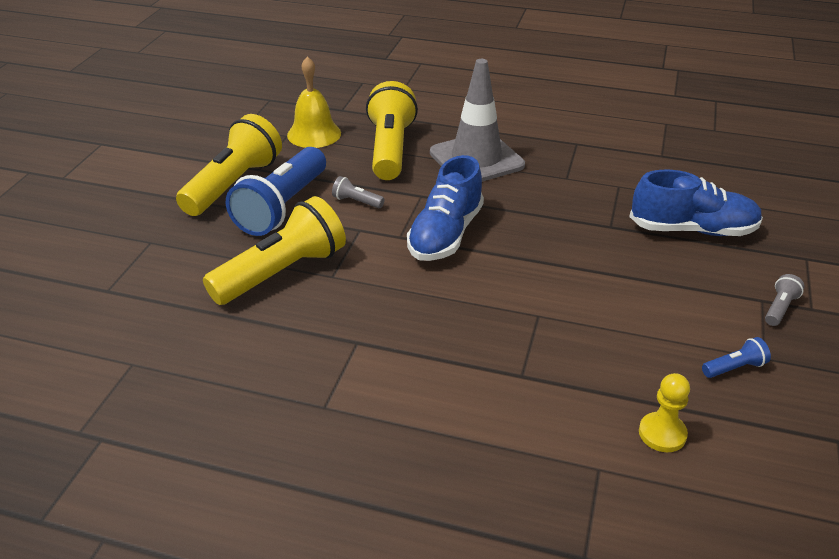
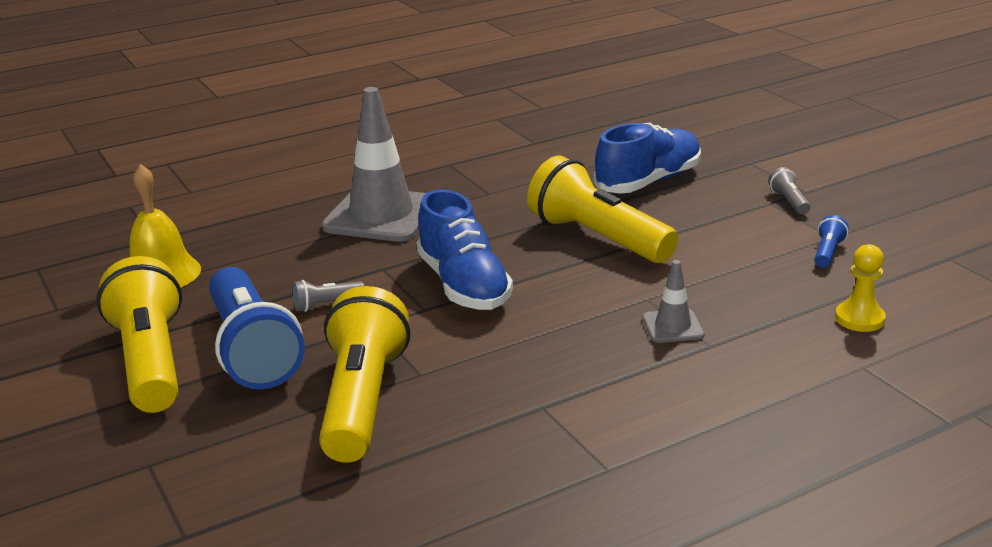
camera: 45 degrees left, 10 degrees down
yellow flashlight [366,81,418,180] -> yellow flashlight moved to [527,156,678,263]
none -> grey traffic cone [642,260,705,343]

